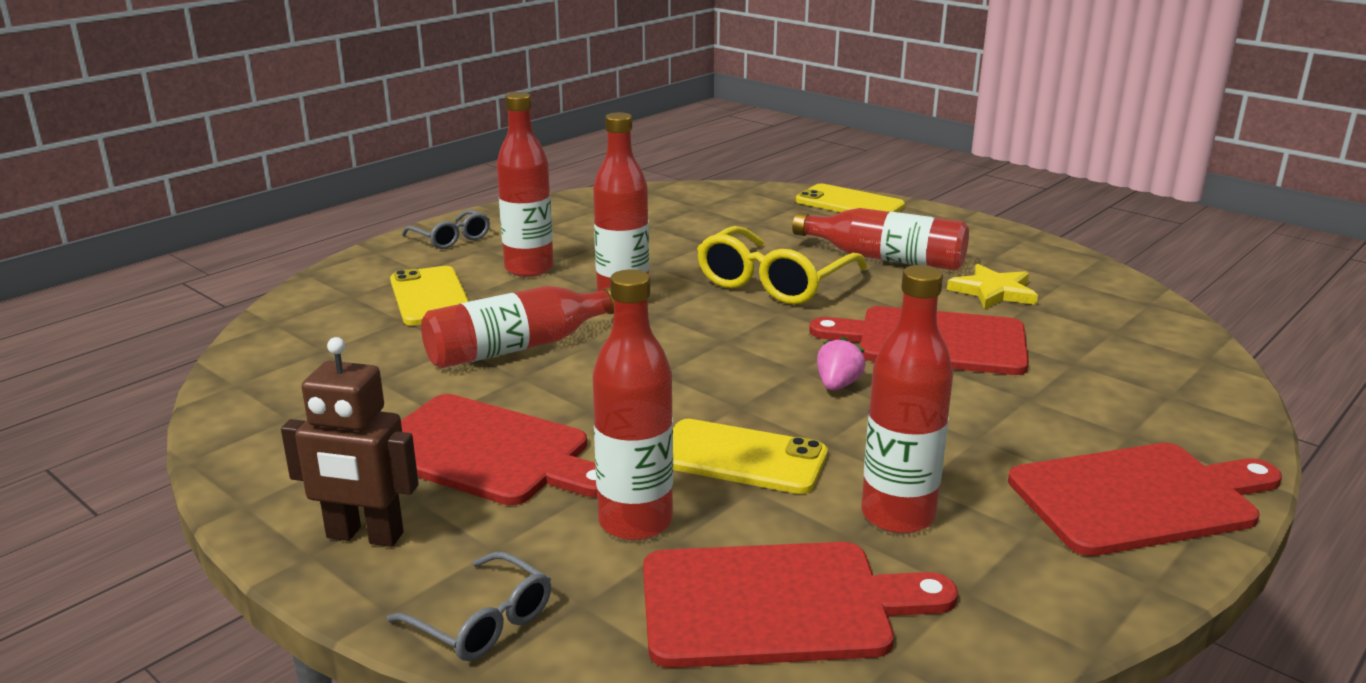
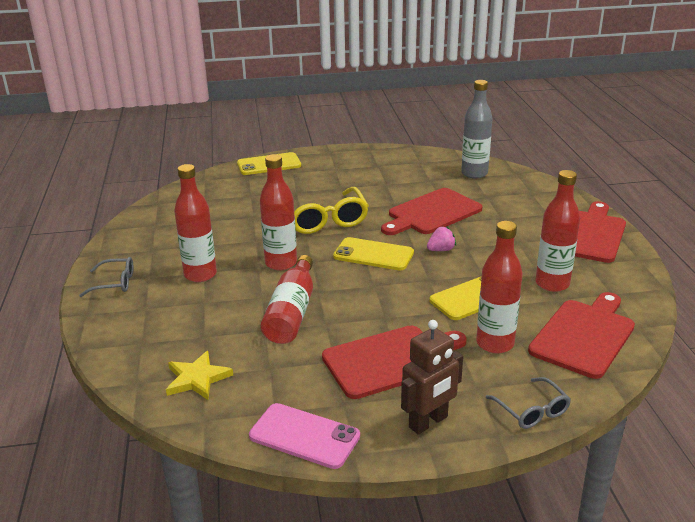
camera: 50 degrees left, 5 degrees up
grey glasses [387,552,551,661] -> grey glasses turned 75 degrees clockwise [486,377,571,429]
yellow phone [390,266,469,326] -> yellow phone moved to [333,237,414,270]
red bottle [792,208,969,271] -> none
pink strawberry [817,337,866,391] -> pink strawberry turned 90 degrees clockwise [427,226,456,251]
yellow star [947,264,1038,309] -> yellow star moved to [166,351,233,400]
none -> pink phone [249,403,360,469]
none -> grey bottle [461,80,493,179]

